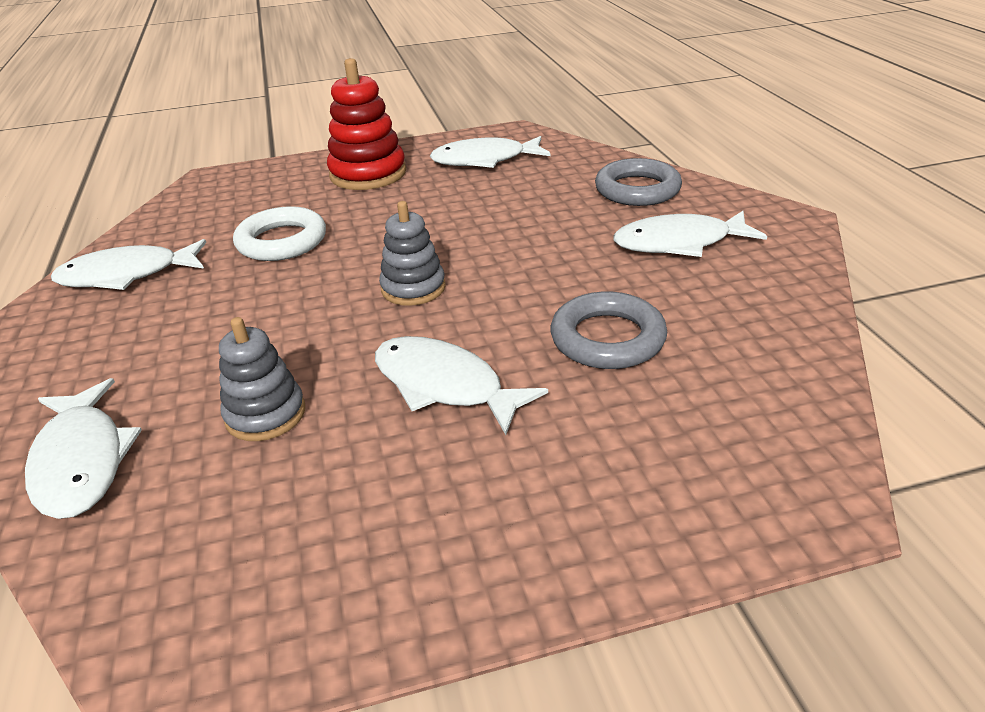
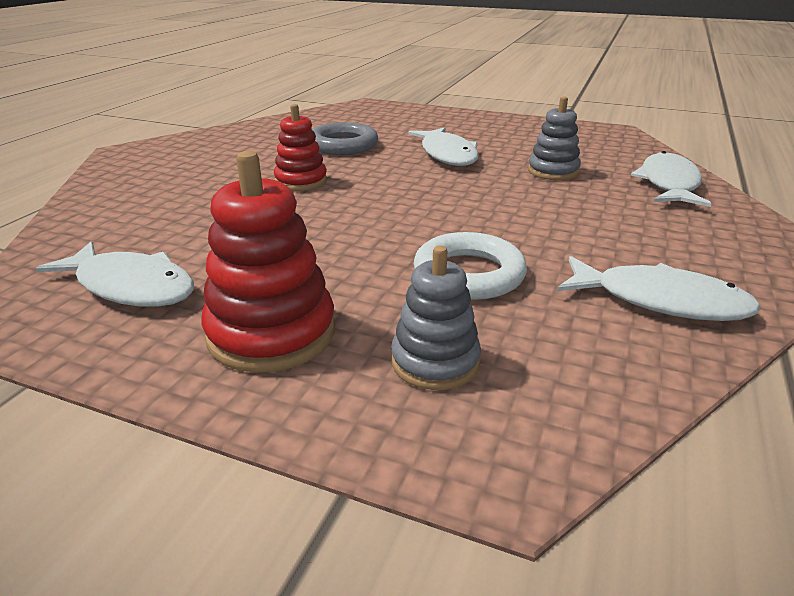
camera: 145 degrees left, 5 degrees down
grey stacking toy [379,201,446,306] -> grey stacking toy moved to [391,246,481,390]
grey ring [595,158,682,206] -> none
white fish [613,211,767,257] -> none
none -> red stacking toy [274,104,327,191]

